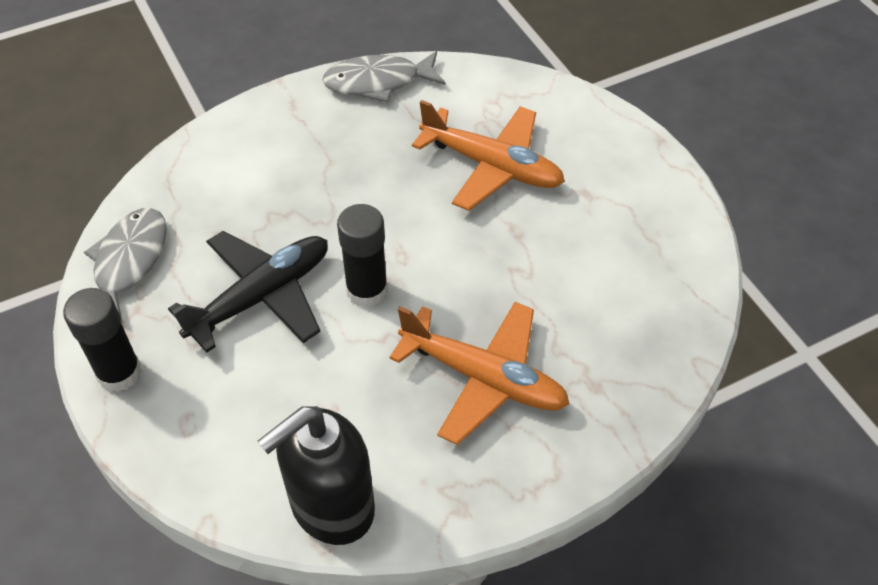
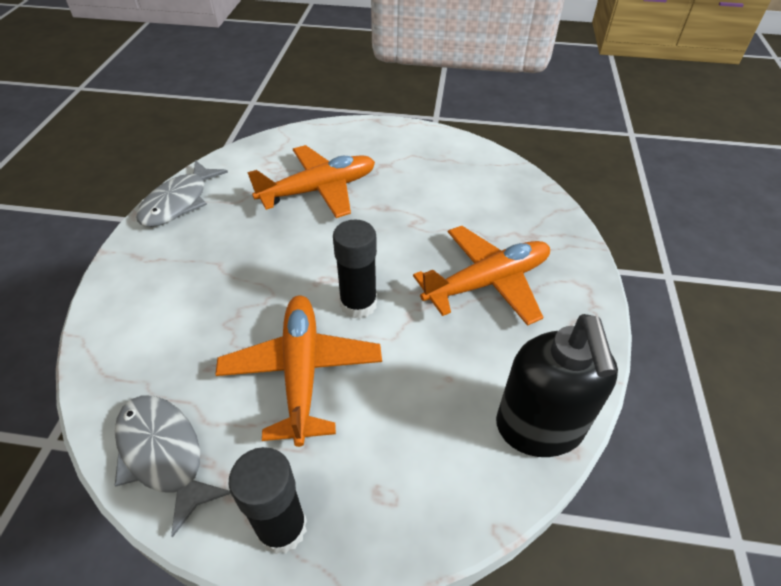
camera: 55 degrees left, 5 degrees down
black plane [168,231,328,353] -> orange plane [215,295,382,447]

